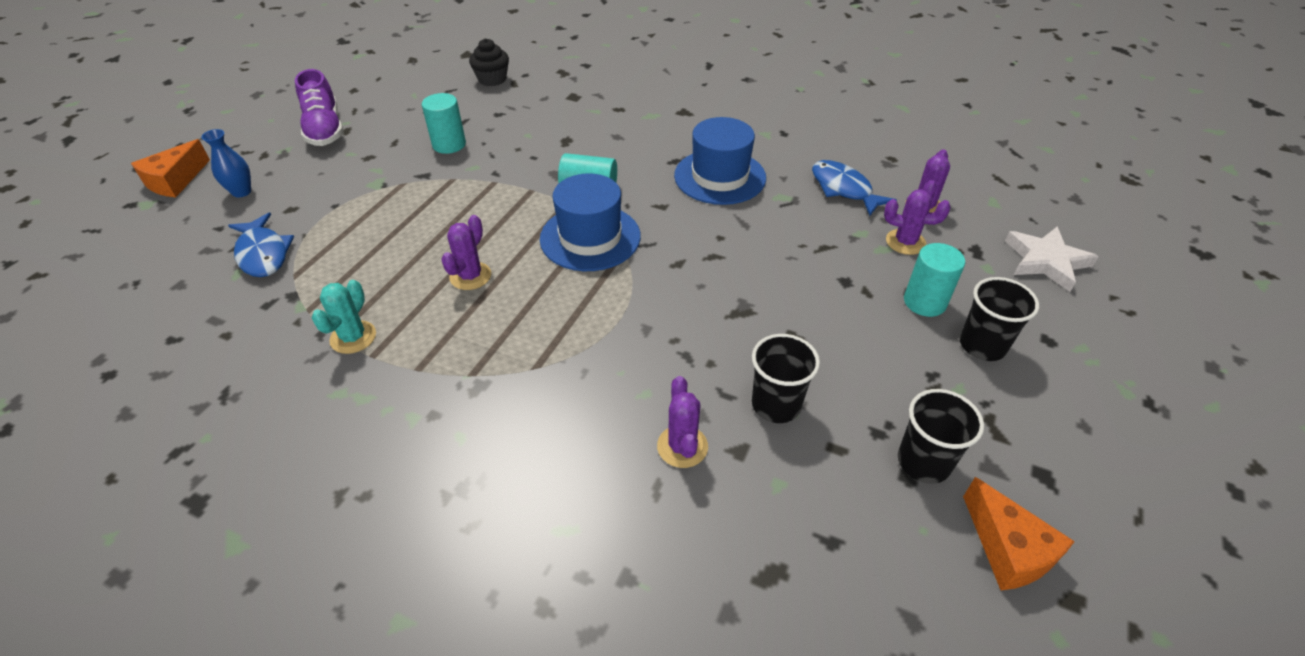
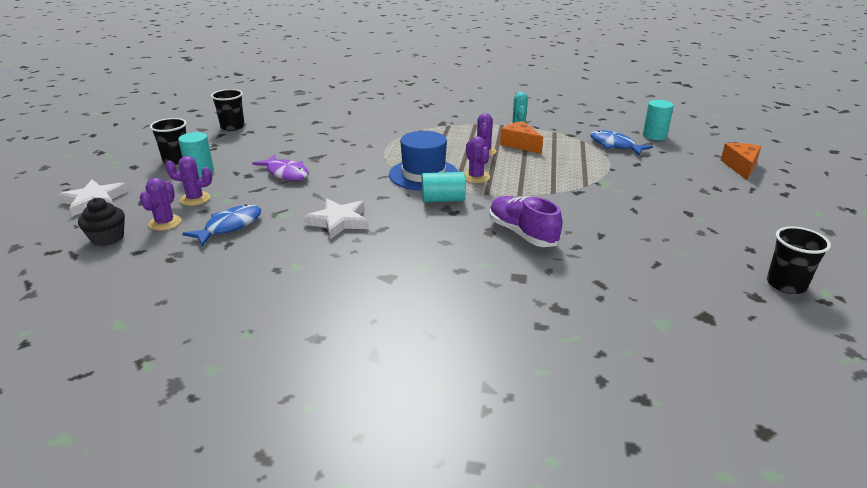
camera: 165 degrees right, 15 degrees down
blue vase [201,129,251,198] -> none
purple shoe [295,69,343,146] -> purple shoe moved to [489,196,562,247]
turquoise cylinder [422,93,466,154] -> turquoise cylinder moved to [643,100,674,140]
black cupcake [469,38,509,86] -> black cupcake moved to [78,198,125,246]
purple cactus [657,376,708,468] -> purple cactus moved to [464,136,490,183]
blue hat [674,117,766,205] -> white star [303,199,369,239]
black cup [752,334,820,423] -> black cup moved to [767,226,831,294]
blue fish [812,160,897,216] -> blue fish turned 90 degrees counterclockwise [182,204,261,247]
orange cheese [963,477,1075,591] -> orange cheese moved to [500,121,543,154]
none -> purple fish [252,154,309,181]

